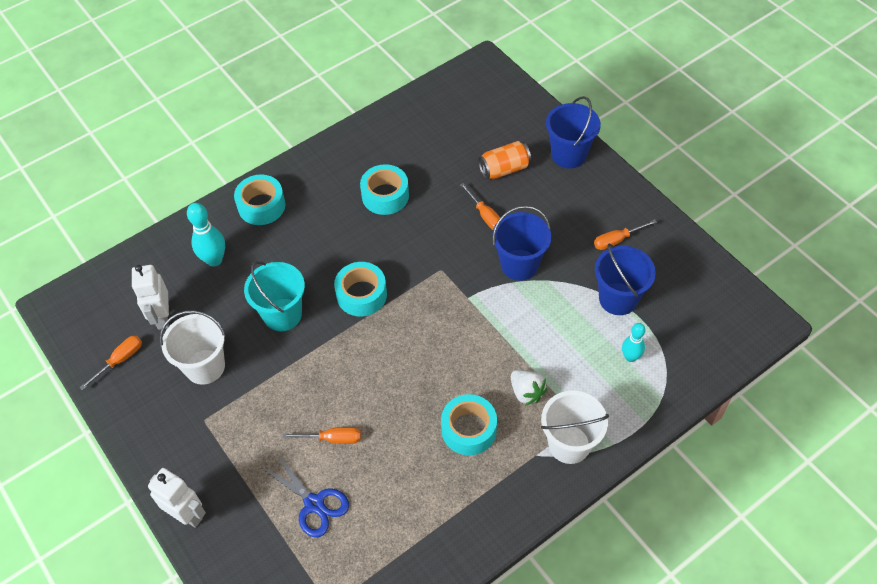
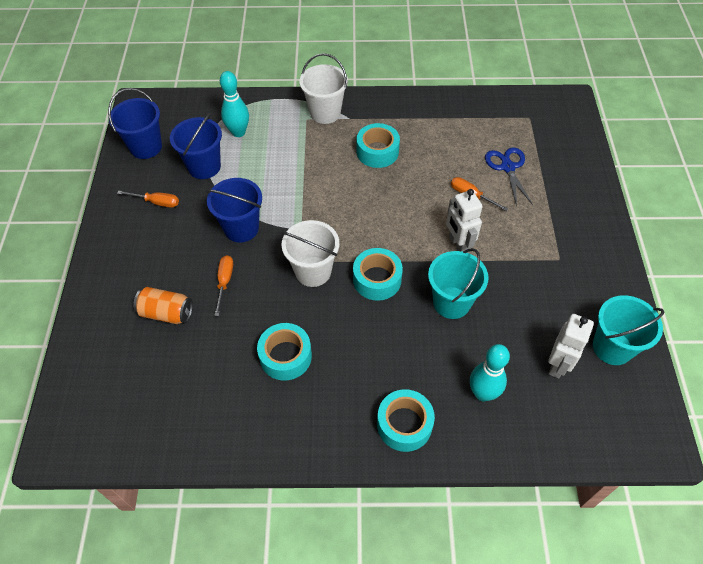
camera: 145 degrees left, 0 degrees up
orange screwdriver [79,335,142,390] -> turquoise bucket [593,295,664,365]
white robot [148,468,206,528] -> white robot moved to [446,189,483,253]
white bucket [160,310,226,385] -> white bucket moved to [282,220,339,287]
white strawberry [511,370,547,406] -> none
blue bucket [546,96,601,169] -> blue bucket moved to [108,88,162,159]
turquoise bowling pin [622,323,646,362] -> turquoise bowling pin [220,71,249,137], size x1.53

